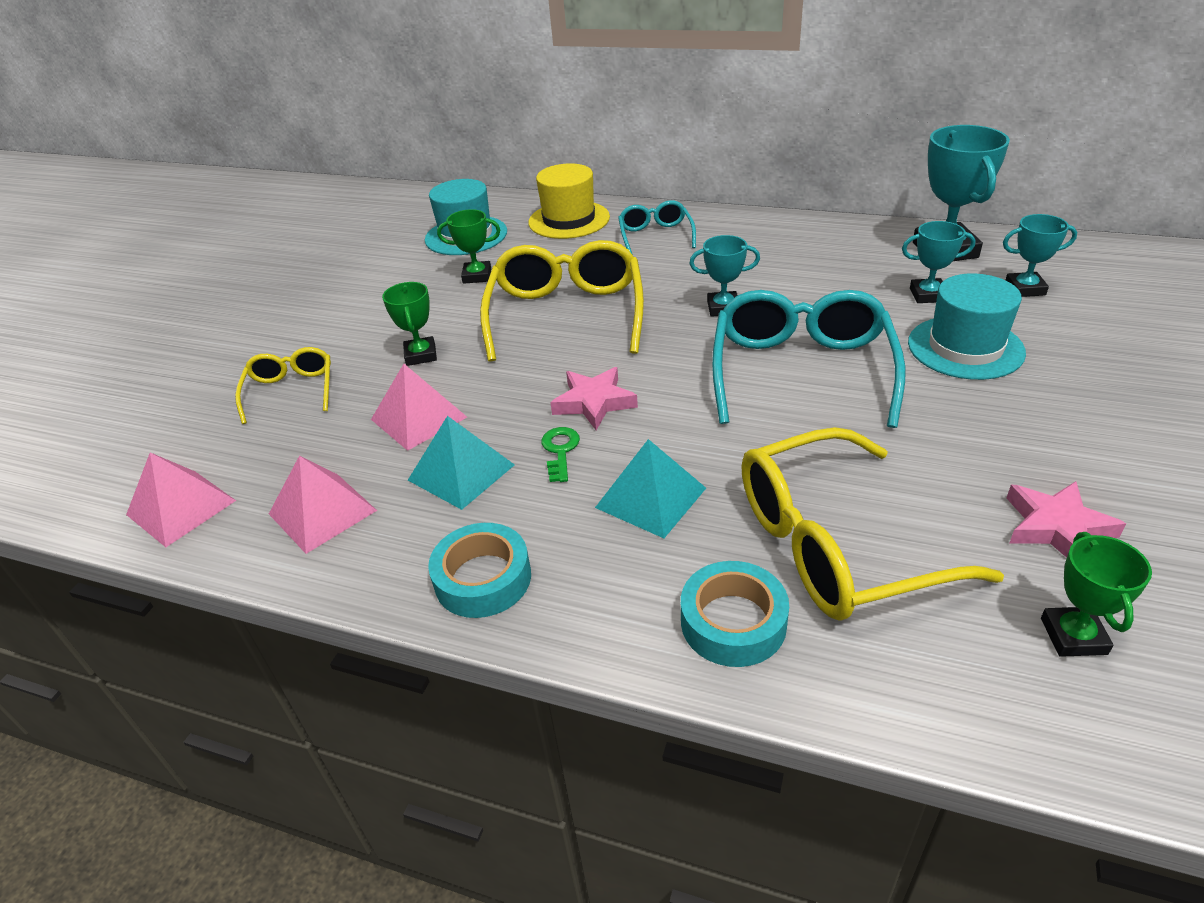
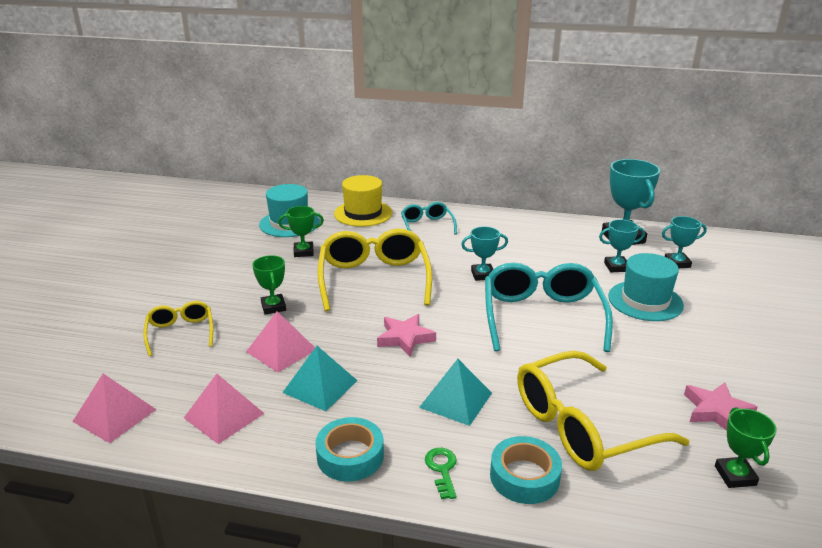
camera: 10 degrees left, 10 degrees down
green key [541,427,580,482] -> green key moved to [425,448,457,499]

